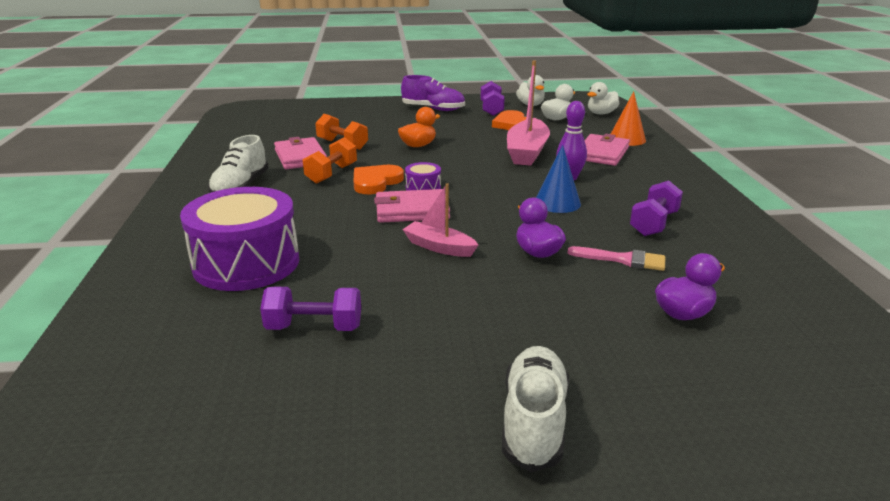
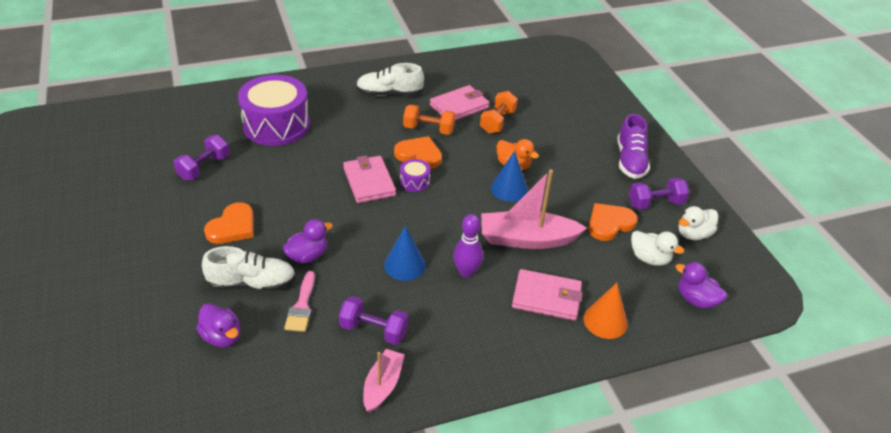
camera: 75 degrees right, 15 degrees up
purple dumbbell [260,287,361,331] -> purple dumbbell turned 45 degrees clockwise [173,135,230,180]
pink boat [402,183,478,257] -> pink boat moved to [363,349,405,413]
white shoe [502,346,569,472] -> white shoe moved to [202,246,296,291]
white duck [587,82,619,115] -> purple duck [675,262,727,308]
none -> orange heart [204,202,254,244]
none -> blue cone [491,151,528,202]

